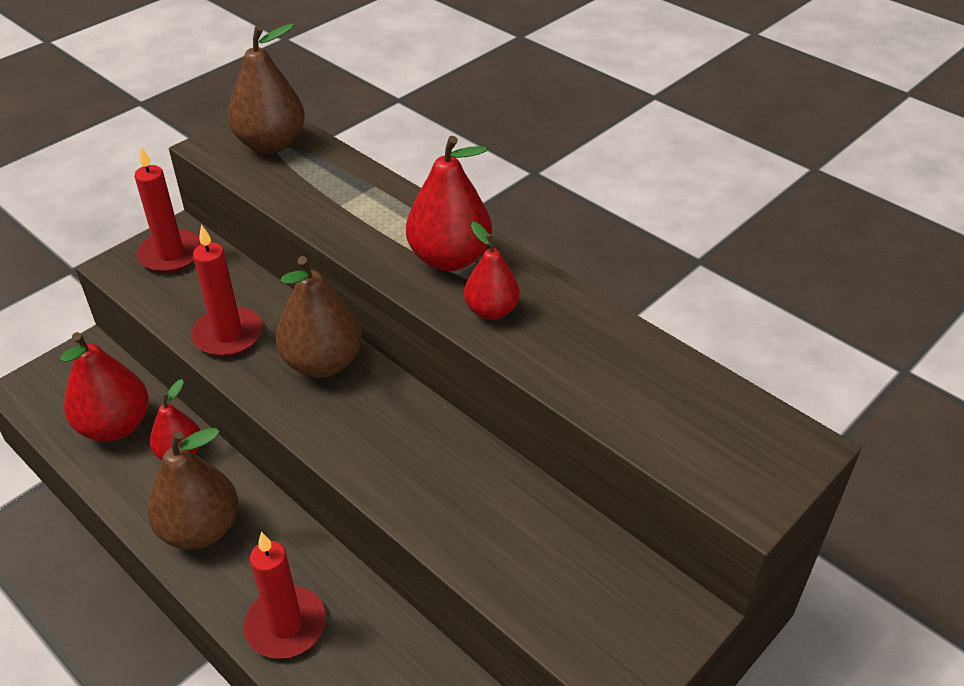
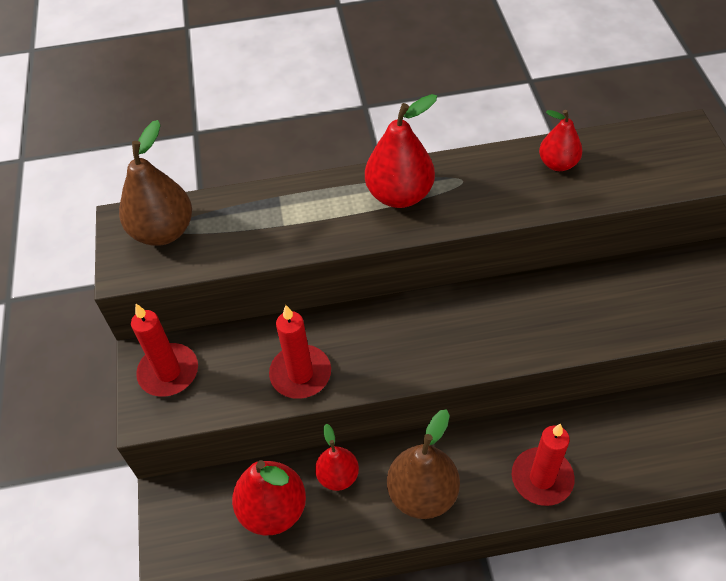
camera: 50 degrees left, 10 degrees up
brown pear [276,256,361,378] -> none
red pear [464,222,520,320] -> red pear moved to [539,110,583,171]

